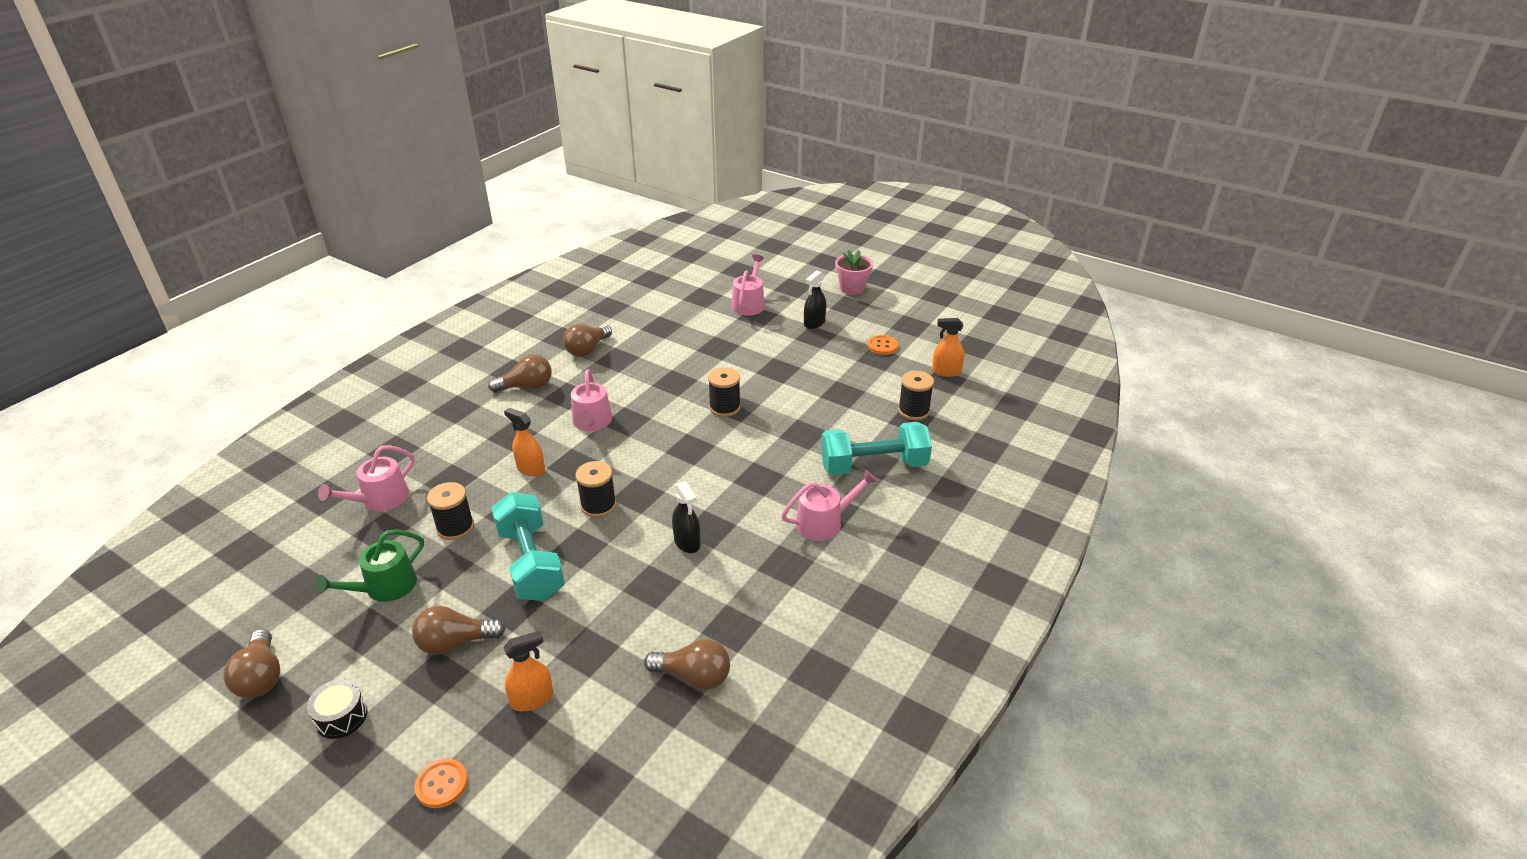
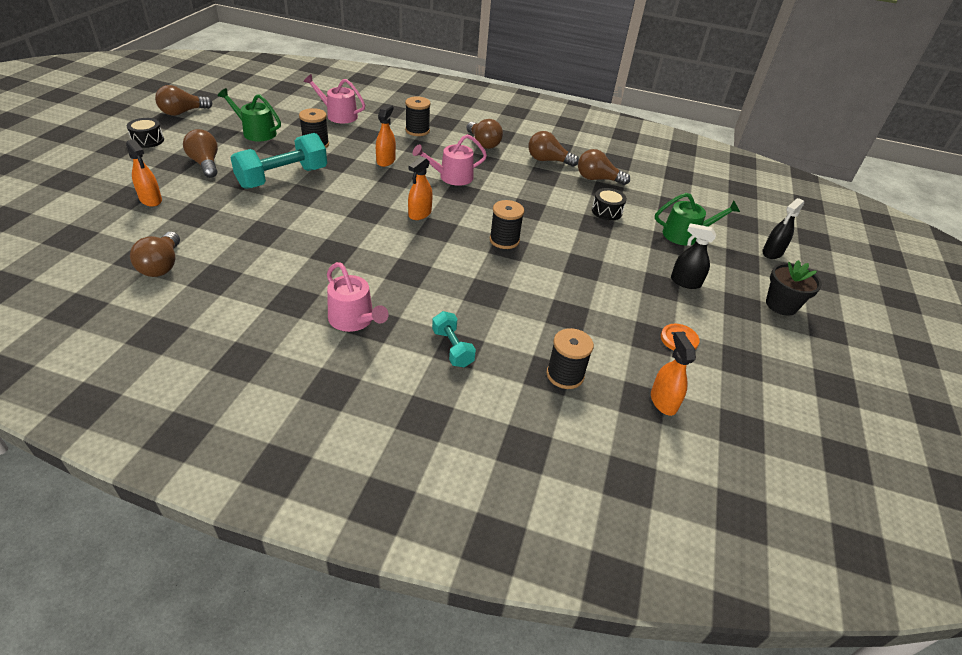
camera: 70 degrees right, 5 degrees up
orange button [414,759,468,808] -> none
black spool [575,461,616,517] -> black spool moved to [405,97,431,136]
black spray bottle [672,481,701,553] -> black spray bottle moved to [762,198,804,259]
pink watering can [731,254,765,316] -> green watering can [655,193,740,245]
turquoise dumbbell [821,422,932,475] -> turquoise dumbbell [432,311,476,368], size x0.52
pink flower pot [835,250,873,295] -> black flower pot [766,260,822,316]
none -> orange spray bottle [408,156,433,220]
none -> brown light bulb [578,149,630,185]
none -> black drum [592,188,627,221]

